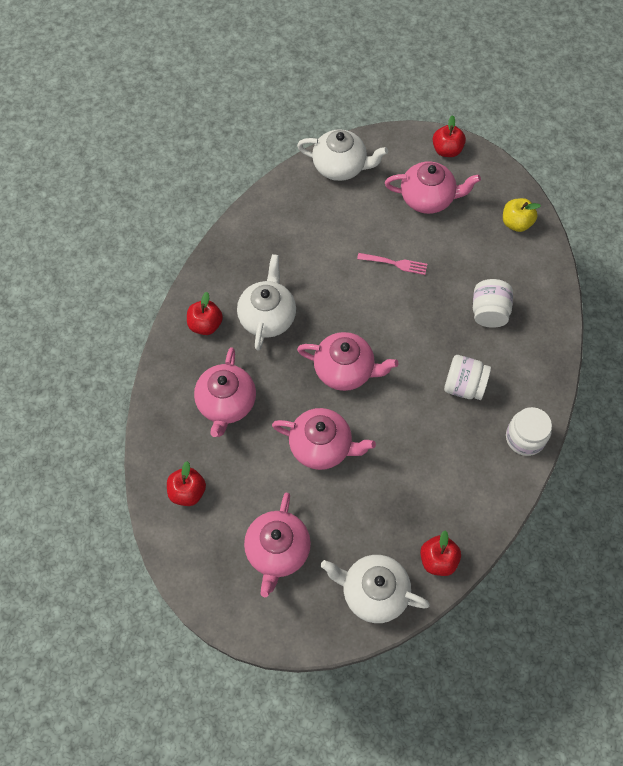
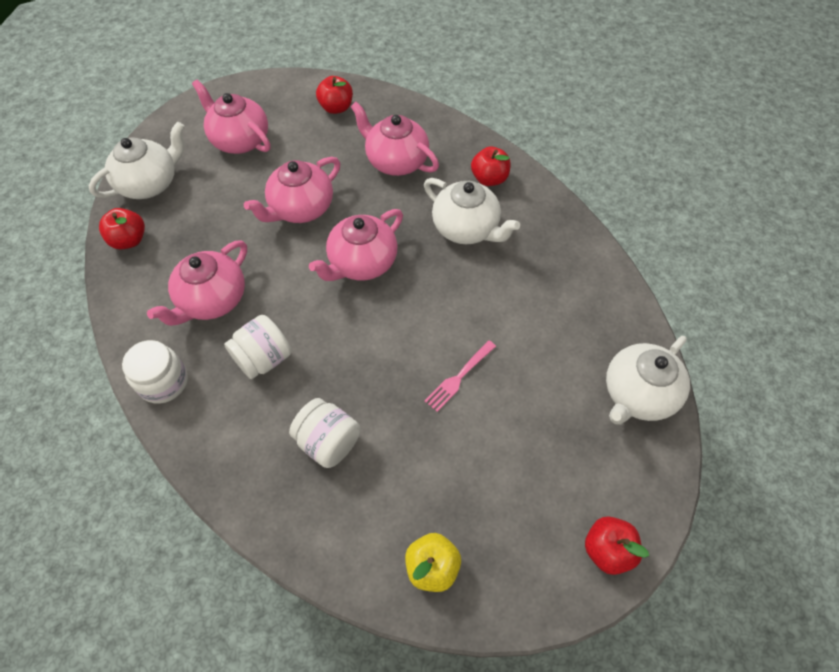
camera: 120 degrees right, 5 degrees down
pink teapot [385,161,481,214] -> pink teapot moved to [147,240,247,326]

